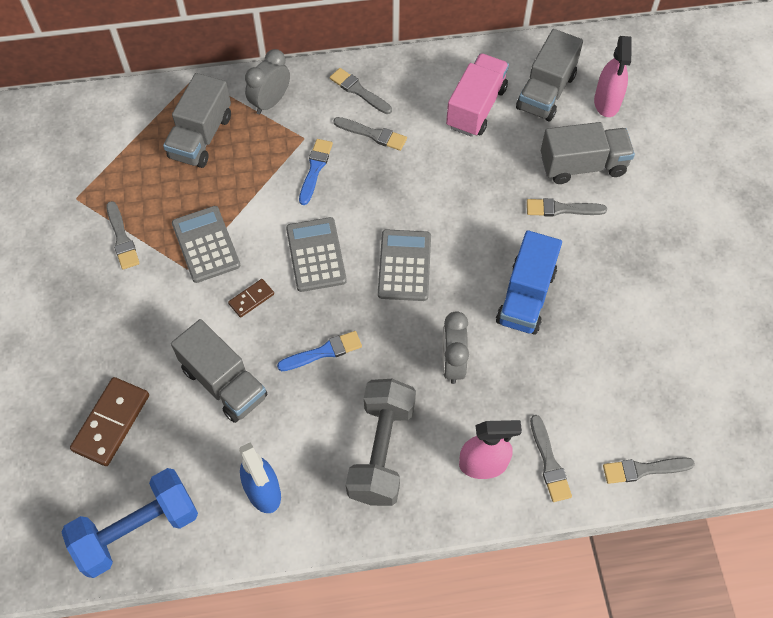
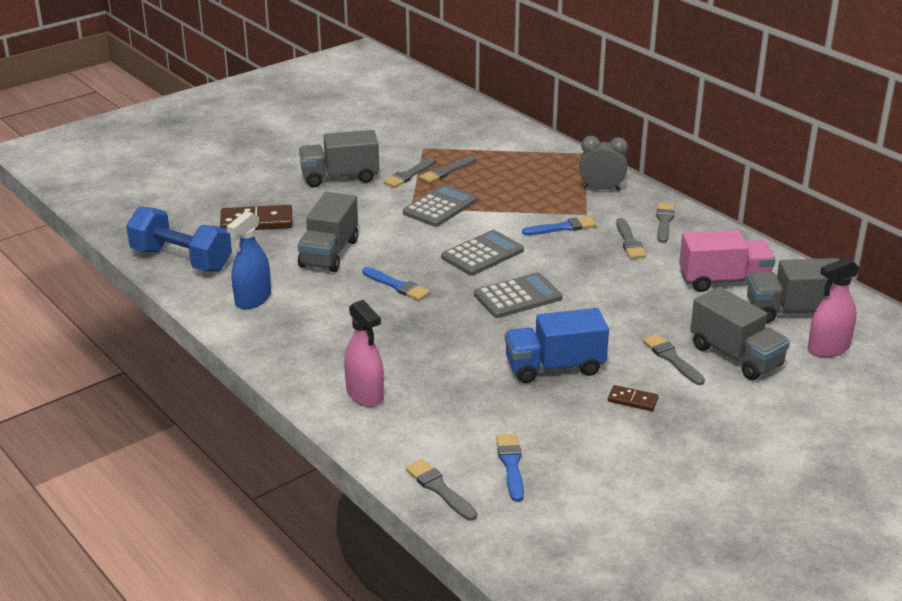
camera: 60 degrees right, 30 degrees down
grey truck [163,73,231,168] -> grey truck moved to [299,130,379,187]
brown domino [228,279,274,318] -> brown domino moved to [608,385,659,411]
grey dumbbell [346,379,416,506] -> none
grey clock [442,311,469,384] -> none
grey brush [530,415,572,502] -> grey brush moved to [419,156,476,183]
none -> blue brush [496,434,524,502]

